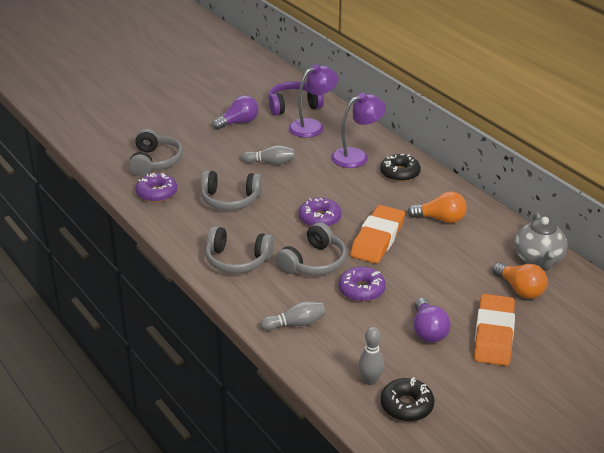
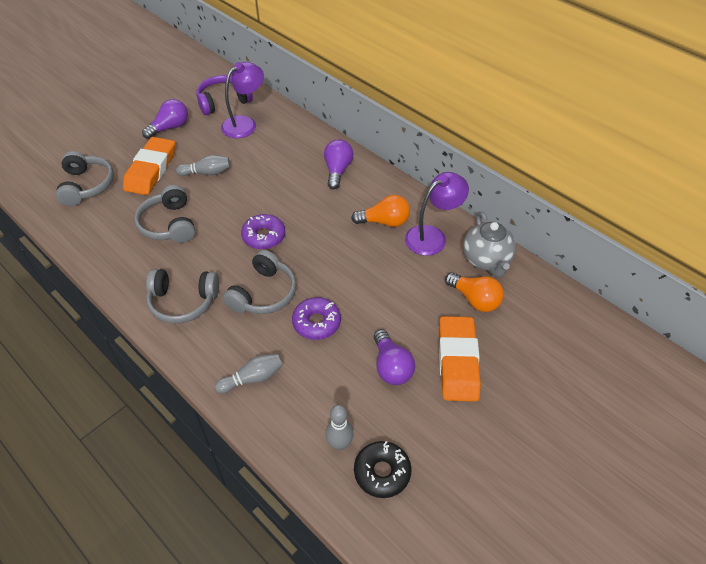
camera: 10 degrees left, 15 degrees up
purple donut [136,172,177,202] -> none
grey headphones [201,170,262,210] -> grey headphones turned 75 degrees clockwise [134,185,195,243]
purple lamp [331,93,386,168] -> purple lamp moved to [405,172,469,256]
orange eraser [350,205,405,264] -> orange eraser moved to [123,137,175,195]
black donut [380,154,421,182] -> purple light bulb [324,139,354,189]

